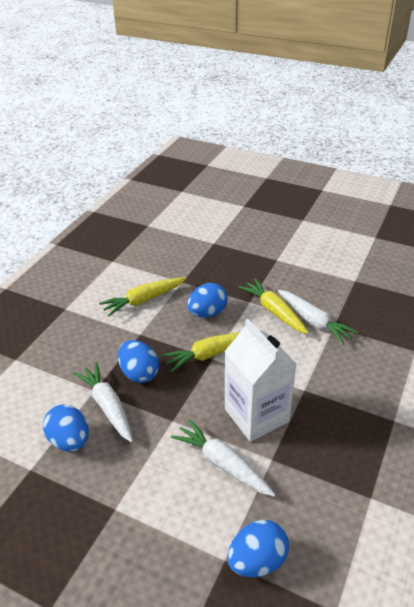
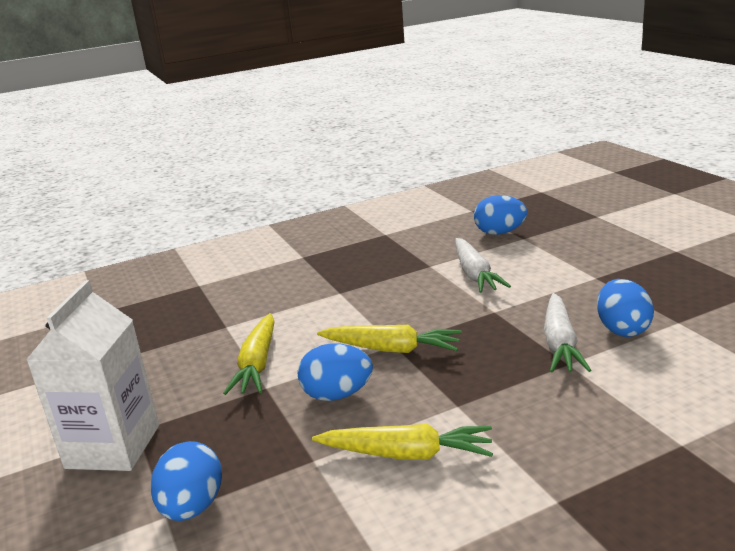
camera: 140 degrees left, 15 degrees down
blue egg [118,340,159,383] -> blue egg moved to [150,441,222,521]
white carton [224,319,296,442] -> white carton moved to [26,280,159,471]
white carrot [278,290,358,345] -> none

